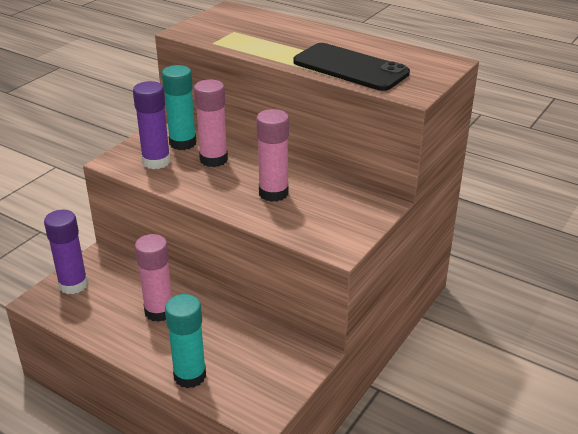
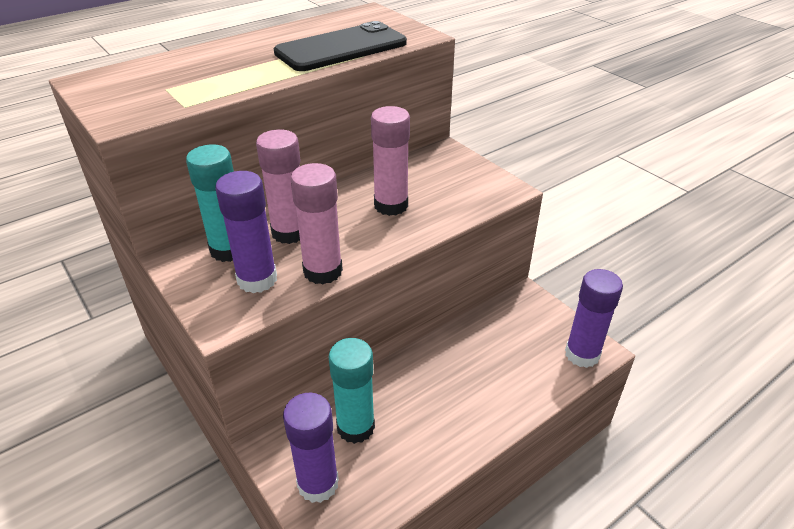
camera: 70 degrees left, 5 degrees up
pink glue stick [135,234,172,322] -> pink glue stick moved to [291,163,343,284]
turquoise glue stick [165,294,206,388] -> turquoise glue stick moved to [329,338,375,444]
none -> purple glue stick [565,269,623,368]

